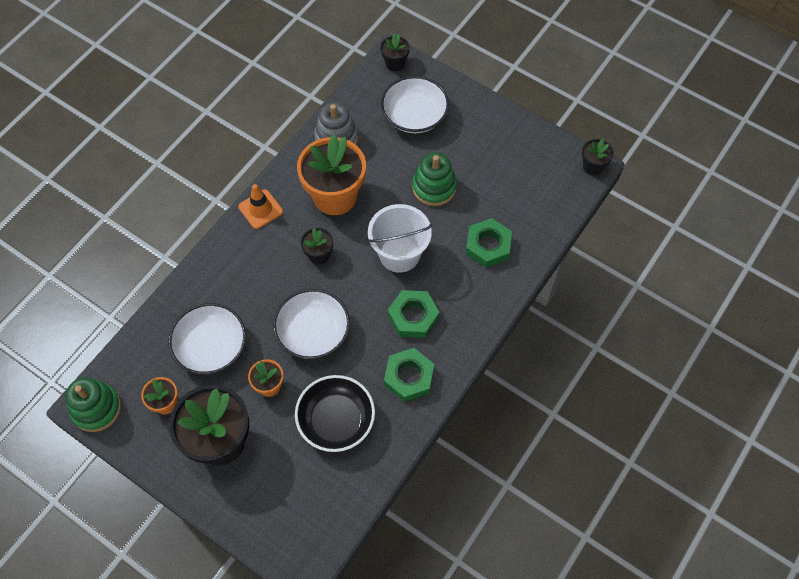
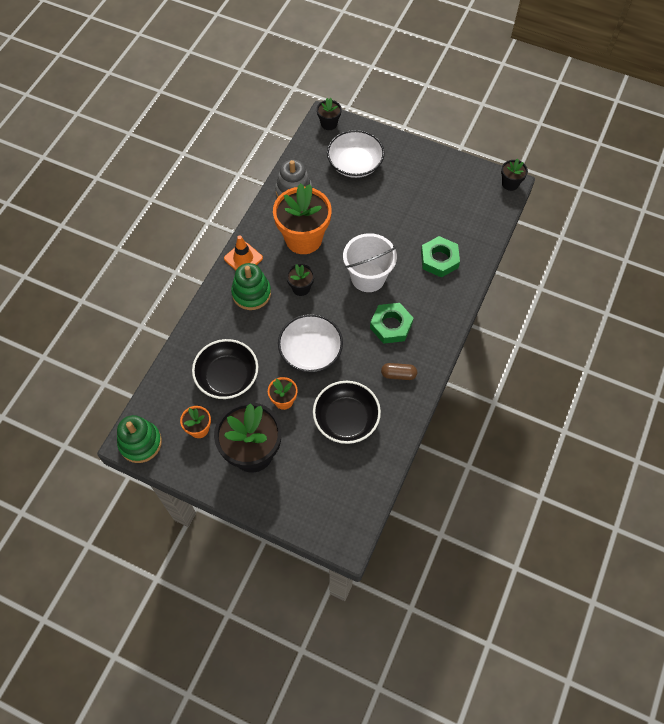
camera: 10 degrees left, 0 degrees up
white bowl [168,303,246,375] -> black bowl [192,339,258,399]
green nut [384,348,434,402] -> brown capsule [381,363,417,380]
green stacking toy [412,152,457,206] -> green stacking toy moved to [231,263,271,310]

